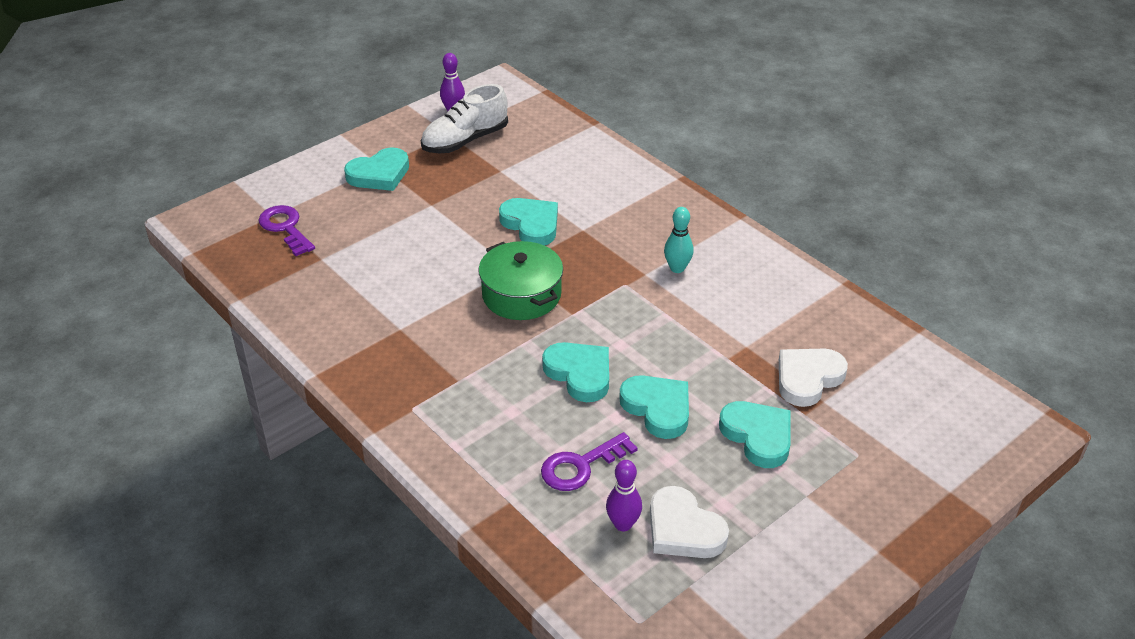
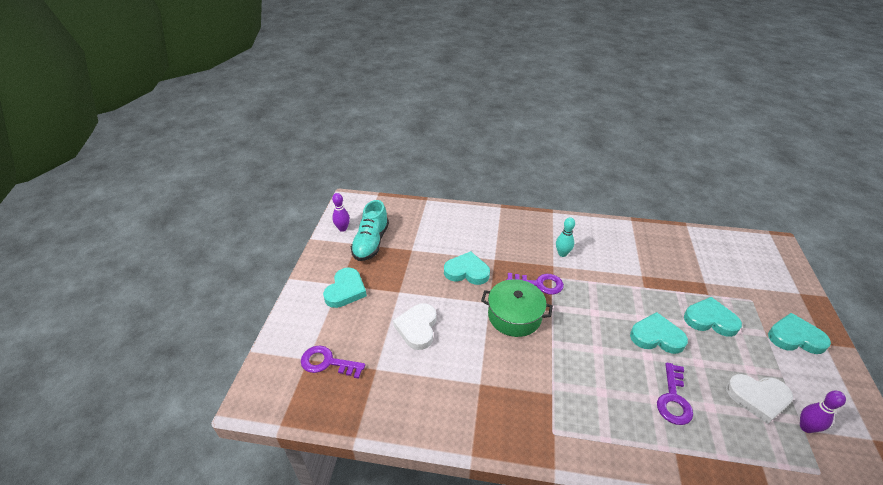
camera: 40 degrees left, 0 degrees up
white shoe [421,84,508,153] -> turquoise shoe [351,200,389,261]
turquoise heart [542,342,609,402] -> turquoise heart moved to [768,313,831,354]
purple bowling pin [606,460,642,531] -> purple bowling pin moved to [800,391,846,433]
white heart [779,349,848,407] -> white heart moved to [393,303,436,350]
none -> purple key [506,273,564,295]

